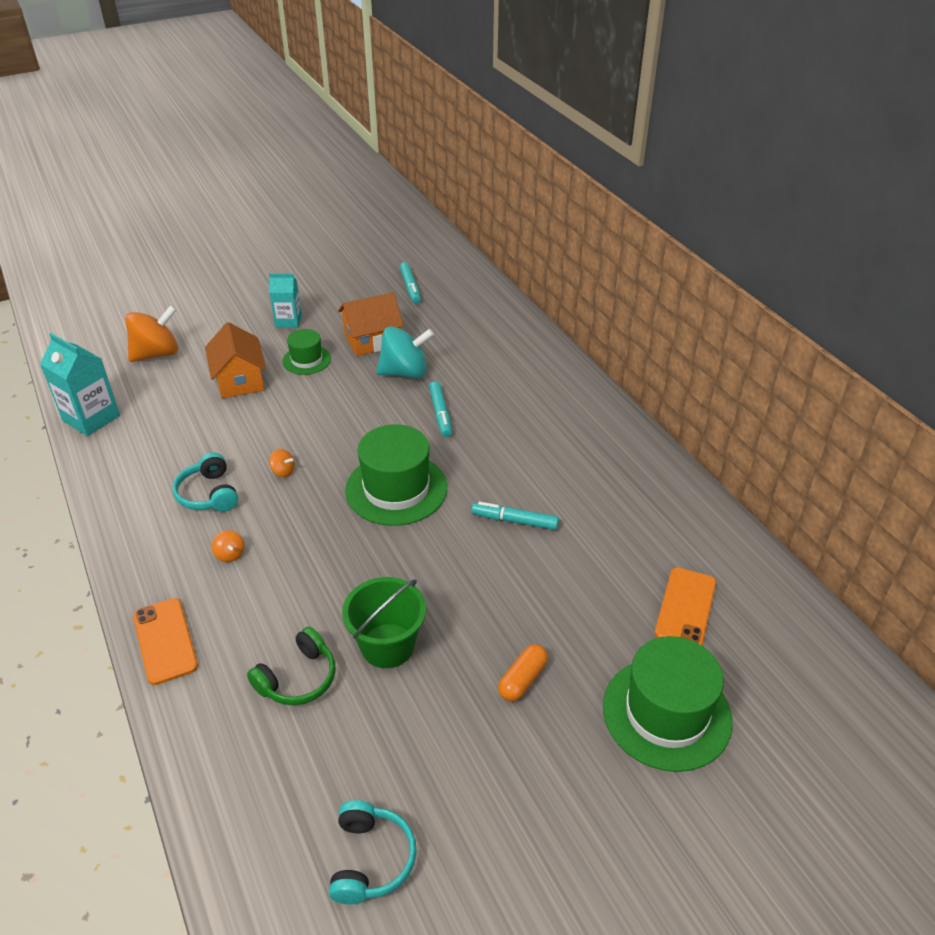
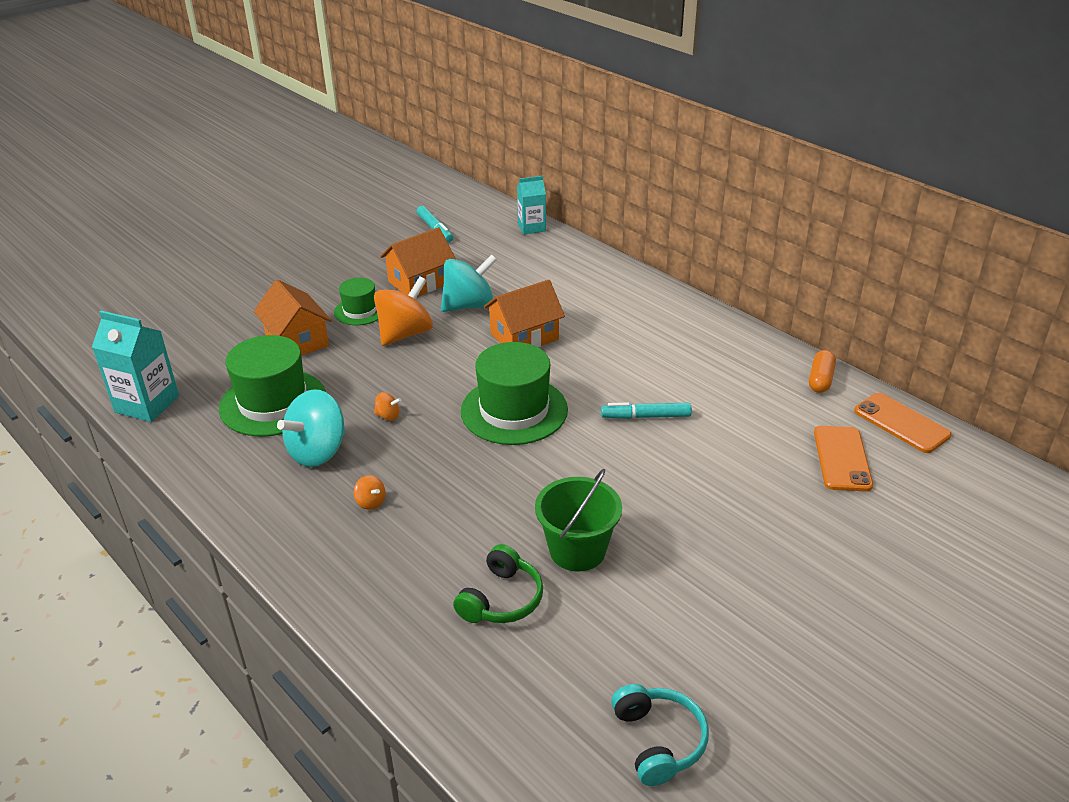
camera: 15 degrees left, 5 degrees down
orange spinning top [125,305,178,362] -> orange spinning top moved to [374,276,433,346]
orange phone [133,598,198,685] -> orange phone moved to [854,393,951,453]
turquoise headphones [172,452,238,512] -> turquoise spinning top [277,389,346,467]
turquoise carton [269,273,302,328] -> turquoise carton moved to [517,176,546,234]
turquoise marker [429,381,452,437] -> orange house [484,280,565,347]
orange capsule [498,644,548,701] -> orange capsule moved to [809,350,836,393]
green hat [603,636,733,772] -> green hat moved to [219,335,326,436]

